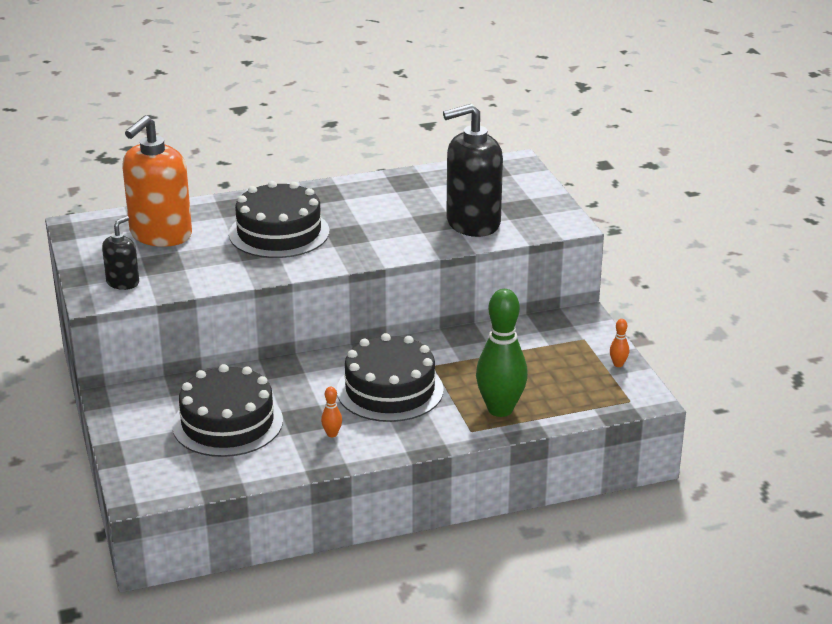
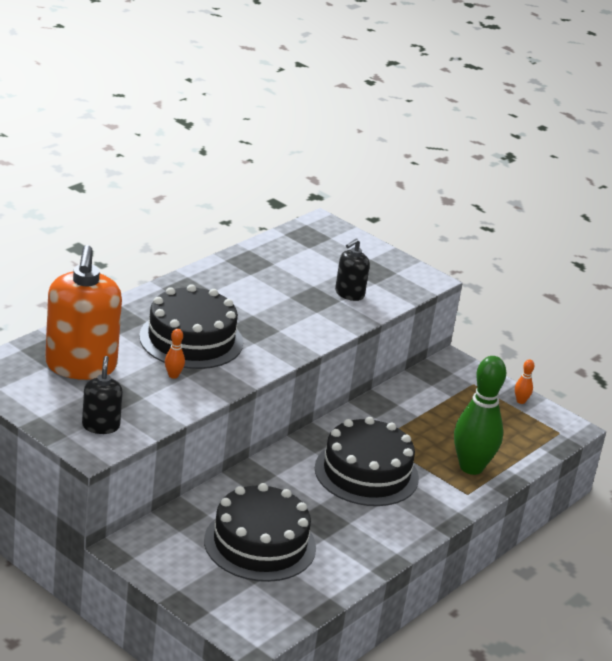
camera: 35 degrees left, 0 degrees up
orange bowling pin [321,387,342,437] -> orange bowling pin moved to [165,329,185,379]
black soap dispenser [443,104,503,237] -> black soap dispenser [335,238,370,301], size x0.50

